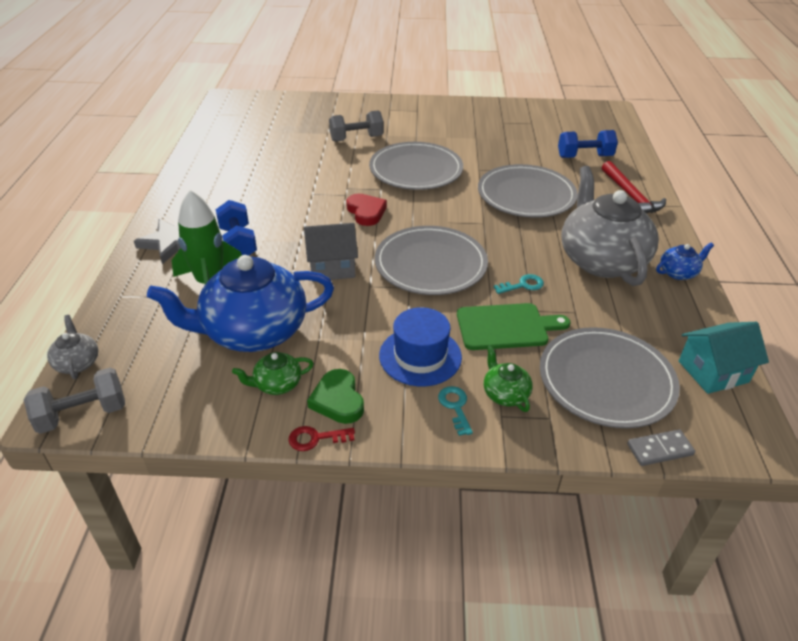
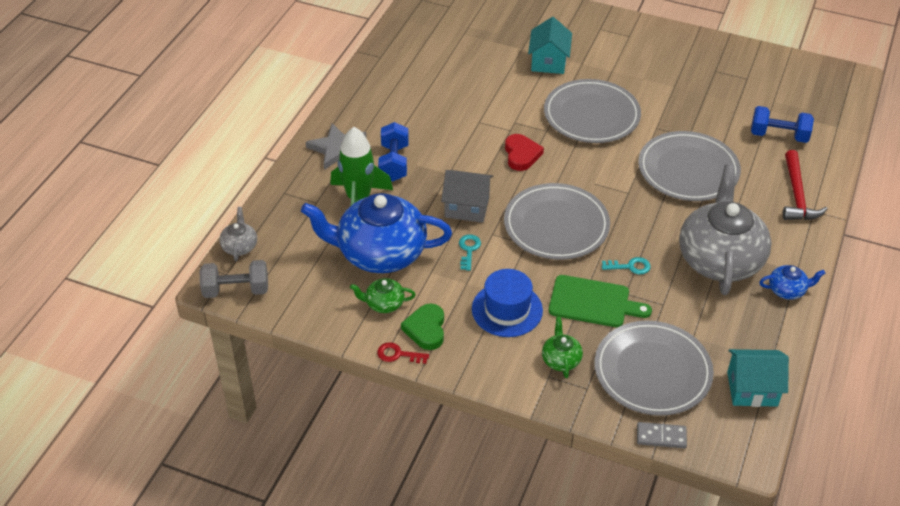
camera: 20 degrees right, 5 degrees up
grey dumbbell [329,110,384,142] -> turquoise house [528,17,572,74]
turquoise key [438,386,473,436] -> turquoise key moved to [459,234,481,271]

